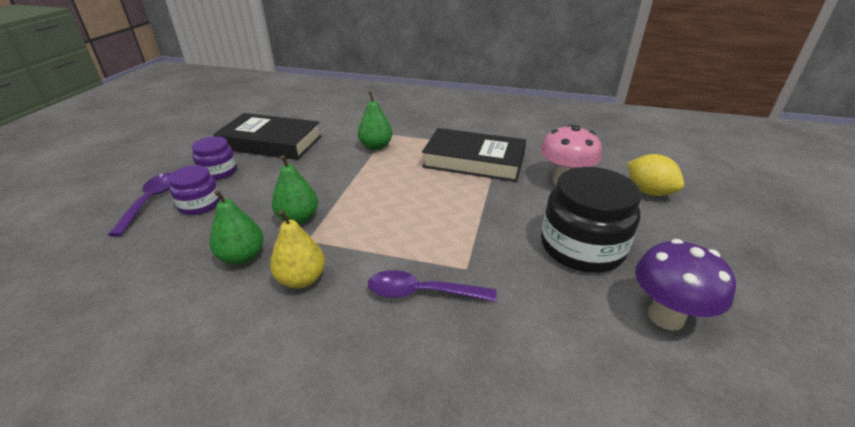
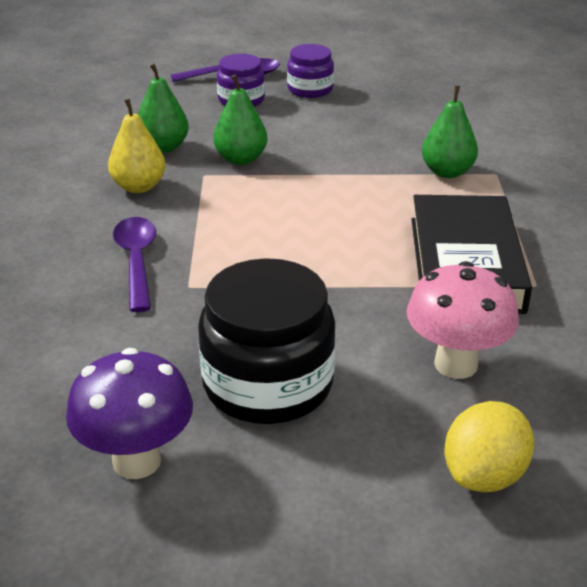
camera: 75 degrees right, 0 degrees up
black book [213,113,322,160] -> none

